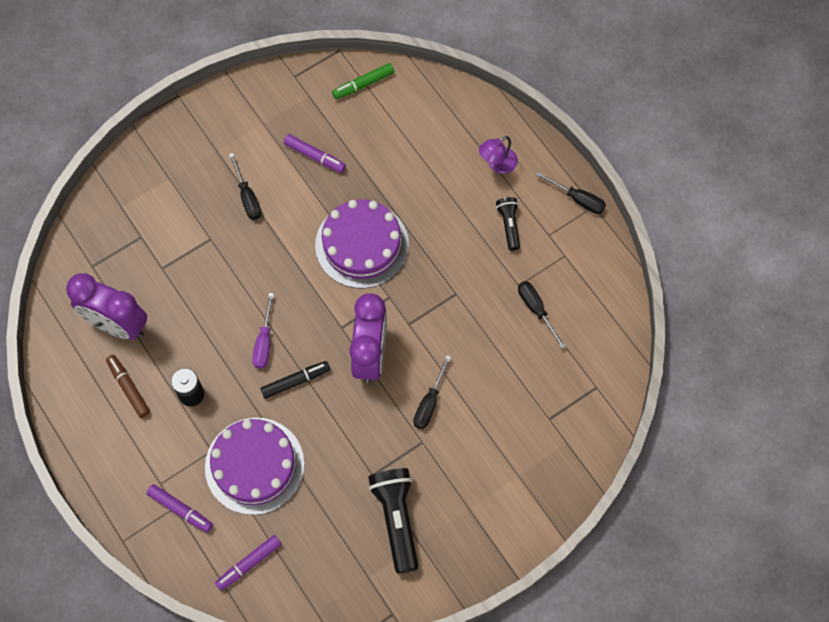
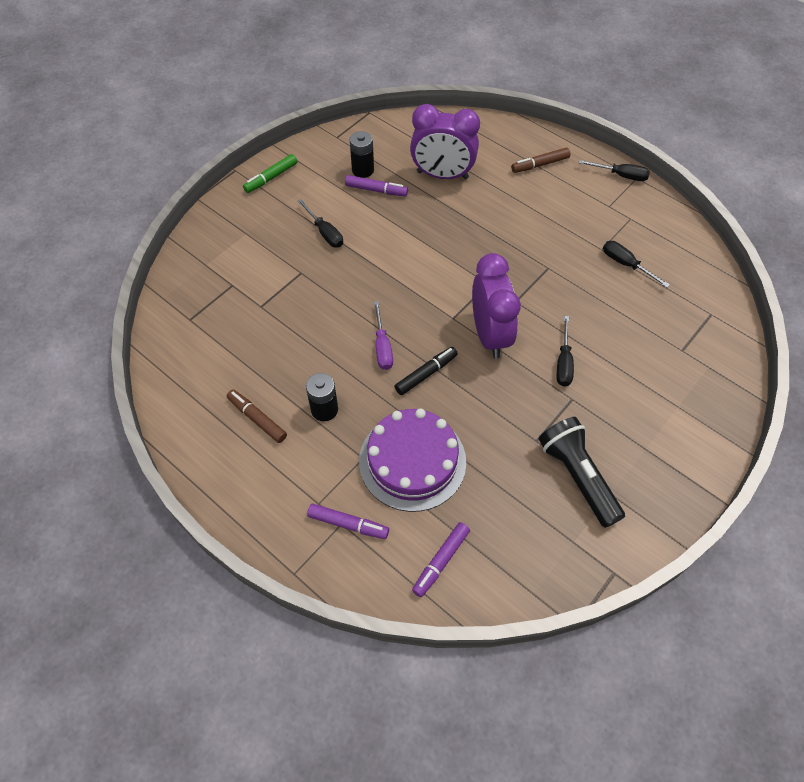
camera: 15 degrees left, 10 degrees down
purple clock [66,273,147,340] -> purple clock moved to [410,104,480,179]
purple cake [315,199,409,289] -> none
green marker [332,63,394,99] -> green marker moved to [243,154,297,193]
purple lamp [479,136,518,174] -> brown marker [511,148,571,173]
black flashlight [496,197,520,251] -> none
none -> black battery [350,131,374,178]

